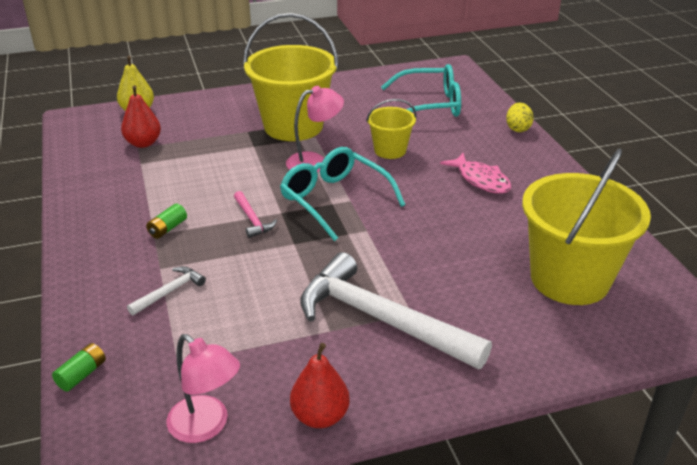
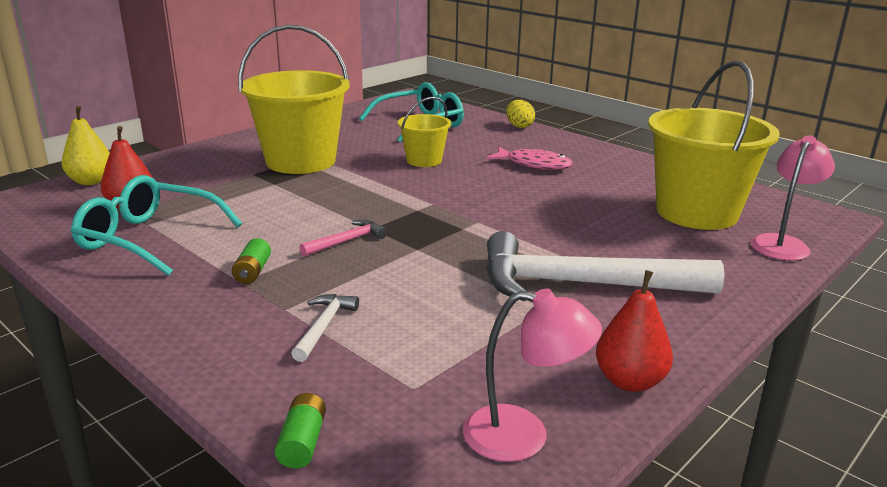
camera: 30 degrees left, 10 degrees down
pink hammer [234,191,277,238] -> pink hammer turned 75 degrees counterclockwise [299,220,387,256]
turquoise glasses [280,147,405,241] -> turquoise glasses moved to [71,175,242,276]
pink lamp [286,86,344,172] -> pink lamp moved to [751,135,835,261]

